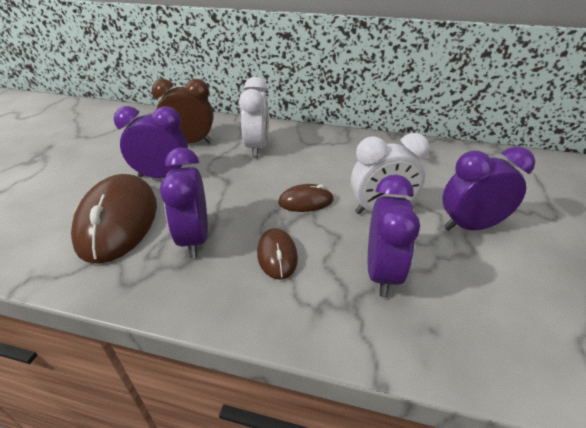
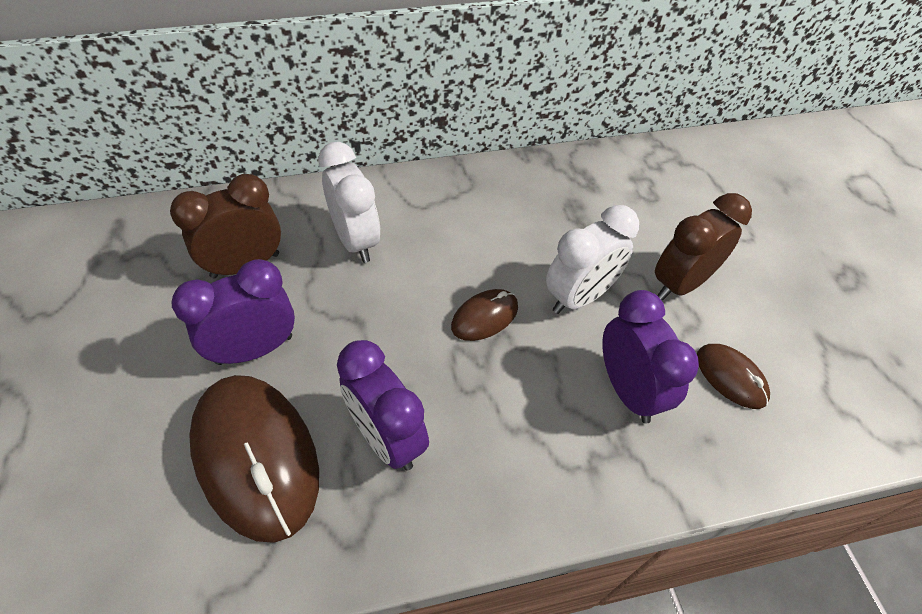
camera: 30 degrees left, 15 degrees up
brown mouse [257,228,298,279] -> brown mouse moved to [697,344,770,409]
purple clock [443,147,535,231] -> brown clock [655,193,752,300]

